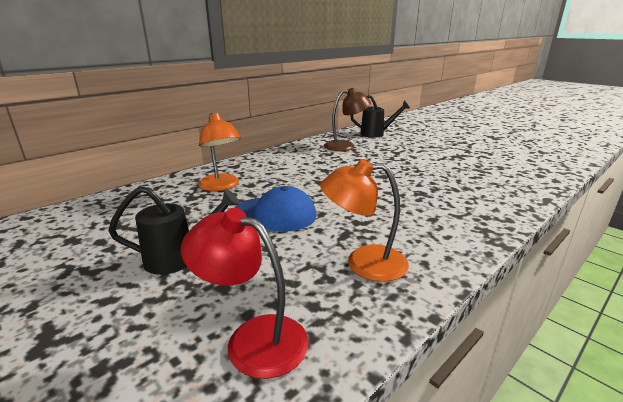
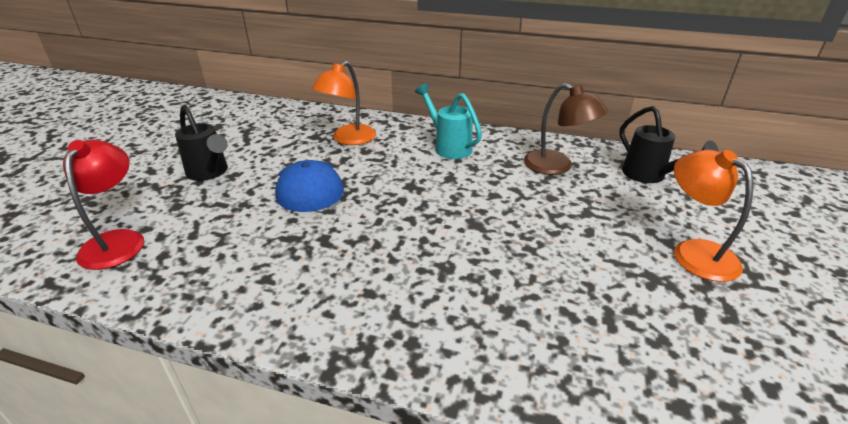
camera: 60 degrees right, 10 degrees up
orange lamp [320,159,409,282] -> orange lamp moved to [674,150,753,282]
none -> turquoise watering can [415,84,482,159]

